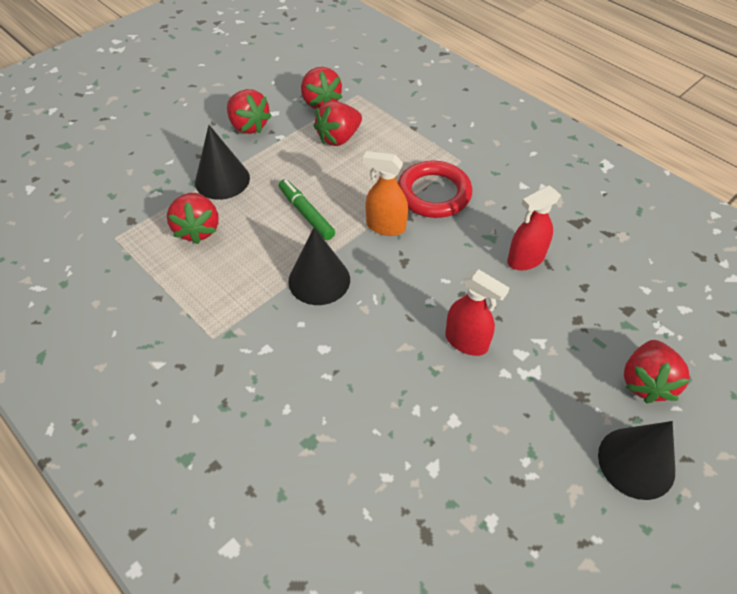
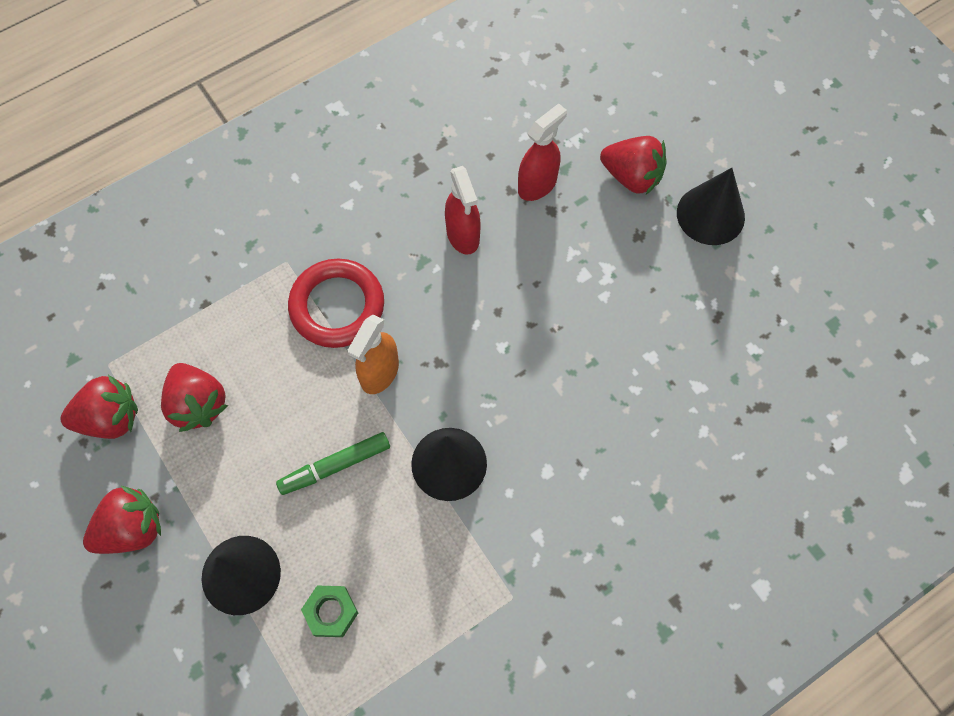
camera: 80 degrees left, 15 degrees up
red strawberry [167,193,219,244] -> green nut [301,586,358,637]
red spray bottle [445,269,509,356] -> red spray bottle moved to [518,103,567,201]

